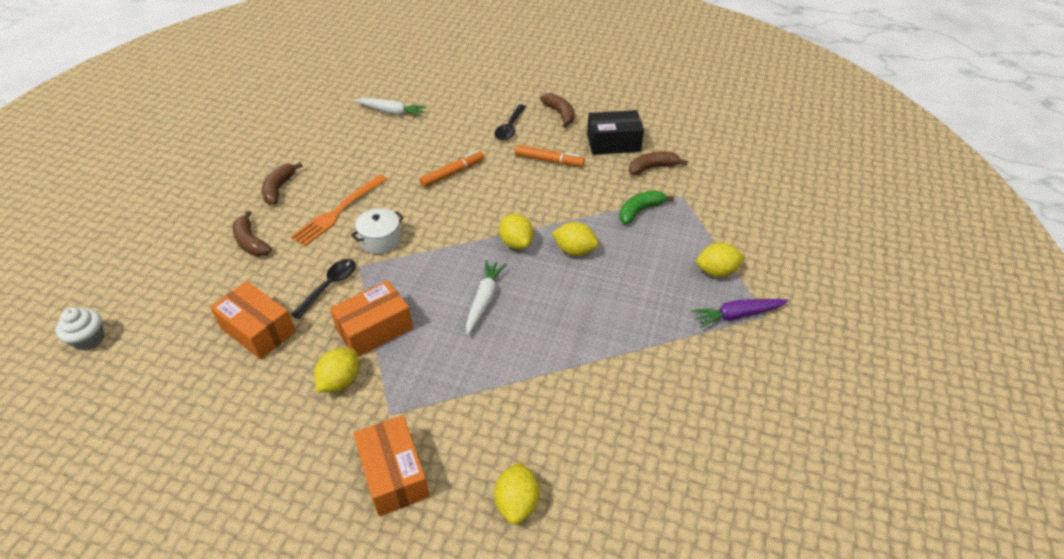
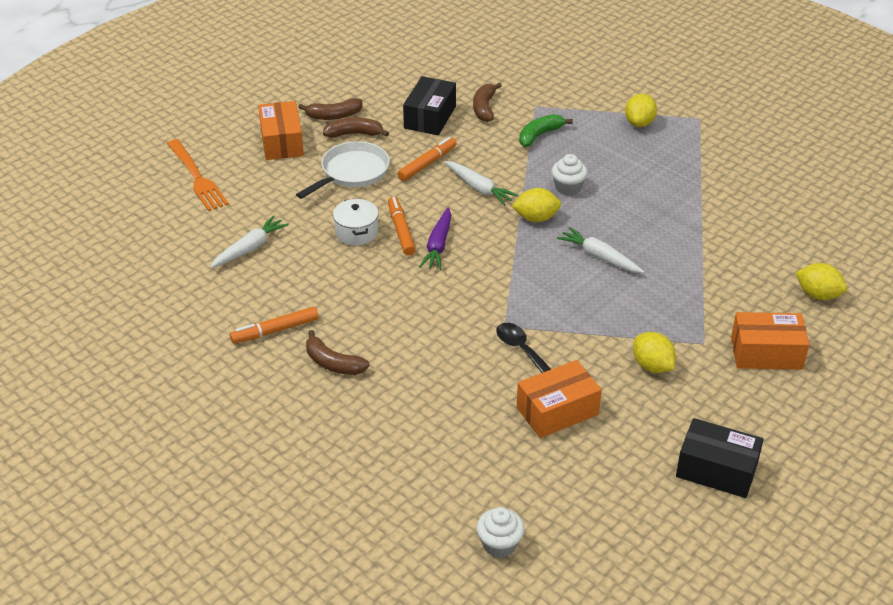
camera: 65 degrees left, 5 degrees down
brown banana [233,211,272,256] -> brown banana moved to [298,98,362,120]
orange fork [290,174,387,246] -> orange fork moved to [167,139,229,211]
orange box [330,280,413,357] -> orange box moved to [258,101,304,160]
white pot [351,208,404,254] -> white pot moved to [333,199,379,245]
black spoon [495,104,526,141] -> white pan [296,141,390,199]
yellow lemon [552,222,599,256] -> white cupcake [551,154,588,196]
green banana [619,190,674,224] -> green banana turned 60 degrees clockwise [519,114,573,147]
purple carrot [692,299,789,328] -> purple carrot moved to [419,207,451,270]
none -> orange marker [230,307,318,344]
none -> white carrot [445,161,518,206]
none -> black box [676,418,764,498]

